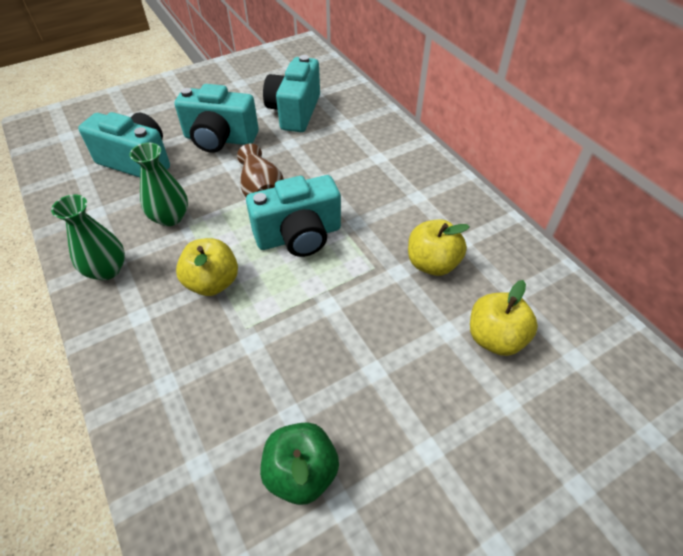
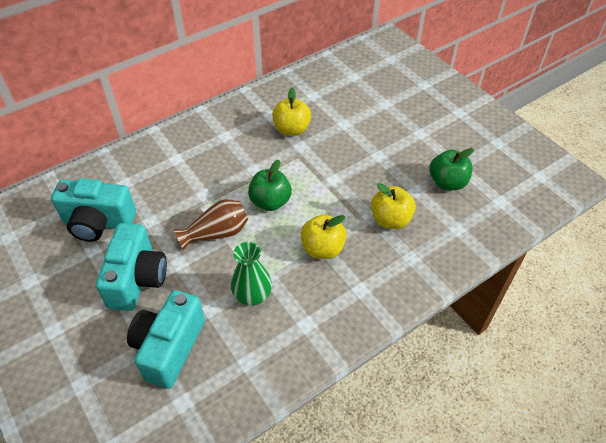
camera: 95 degrees left, 0 degrees up
green vase [51,195,125,280] -> none
turquoise camera [246,175,341,257] -> green apple [248,160,292,211]
yellow apple [470,280,538,356] -> yellow apple moved to [371,183,416,229]

